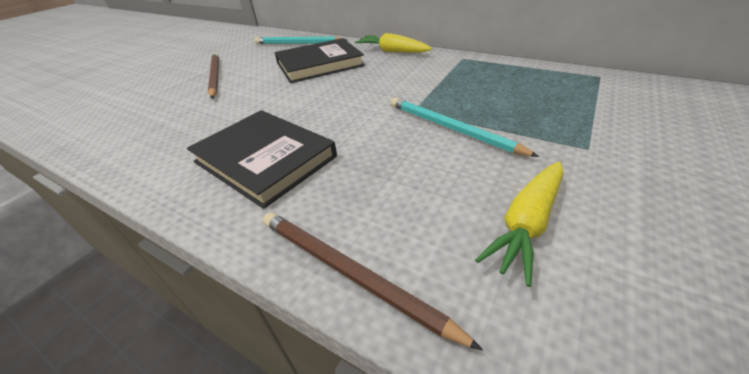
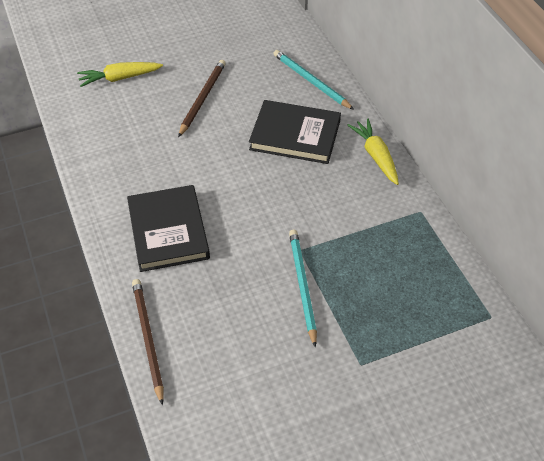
camera: 35 degrees right, 10 degrees up
yellow carrot [475,162,563,287] -> yellow carrot moved to [77,62,163,87]

